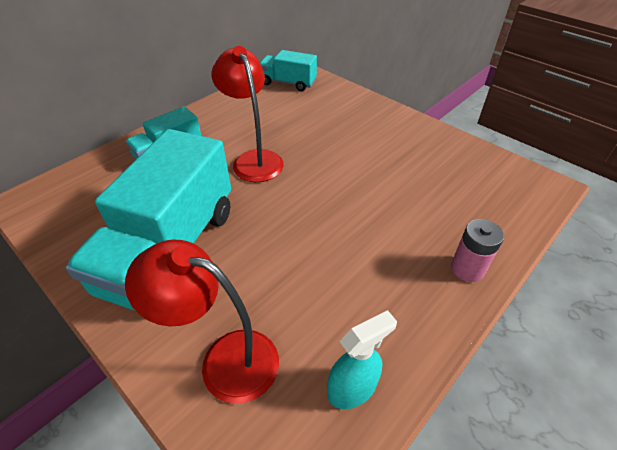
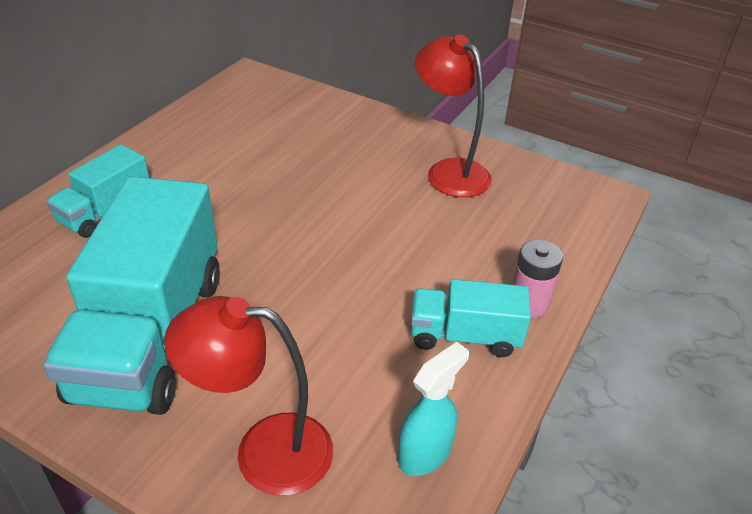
camera: 15 degrees left, 5 degrees down
red lamp [212,46,284,182] -> red lamp moved to [415,35,492,197]
turquoise truck [260,50,317,91] -> turquoise truck moved to [411,279,531,357]

